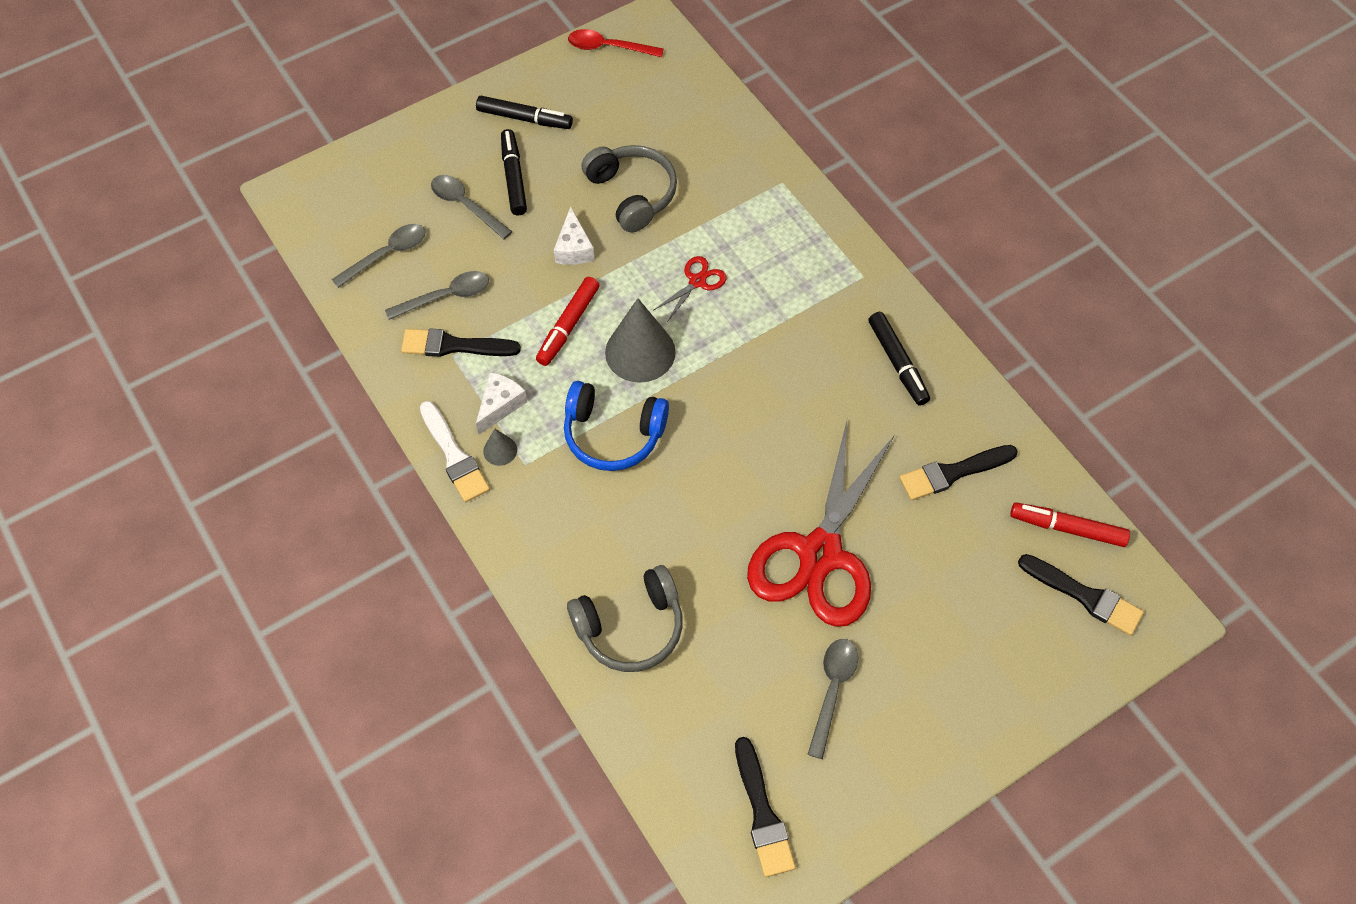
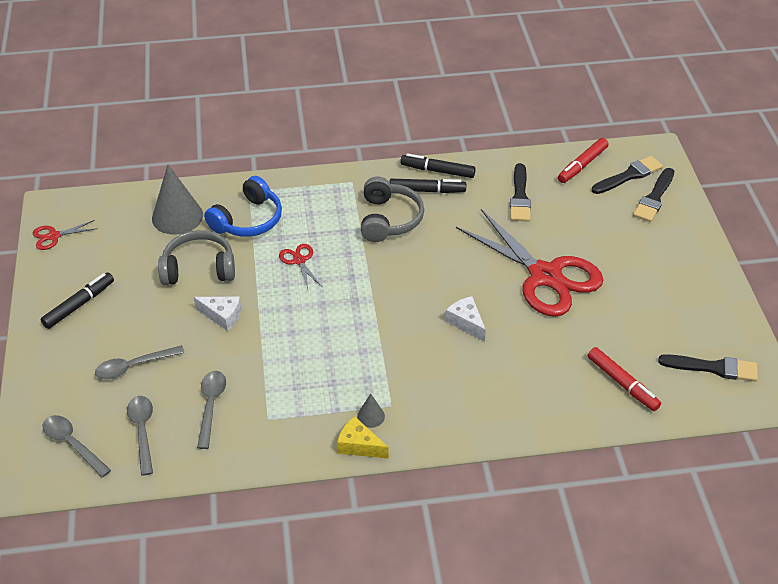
camera: 65 degrees left, 15 degrees down
black brush [401,329,521,357] -> black brush moved to [633,168,674,222]
white brush [420,401,490,502] -> yellow cheese [337,416,389,459]
white cheese [476,372,527,434] -> white cheese moved to [445,296,486,342]
black marker [501,129,527,215] -> black marker moved to [400,153,476,178]
red marker [536,277,599,366] -> red marker moved to [588,347,661,411]
blue headphones [564,381,669,471] -> blue headphones moved to [204,176,282,237]
grey headphones [567,565,683,672] -> grey headphones moved to [361,176,424,242]
red spoon [568,29,664,57] -> red scissors [33,220,98,250]
grey cone [605,298,676,383] -> grey cone moved to [152,165,203,235]
grey spoon [807,639,858,759] -> grey spoon moved to [43,415,111,477]

